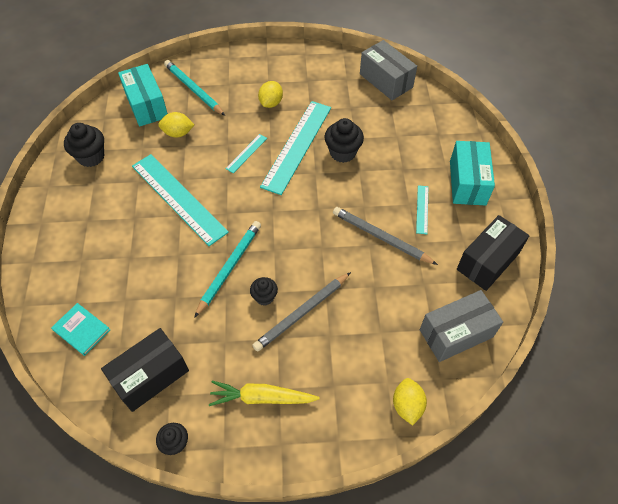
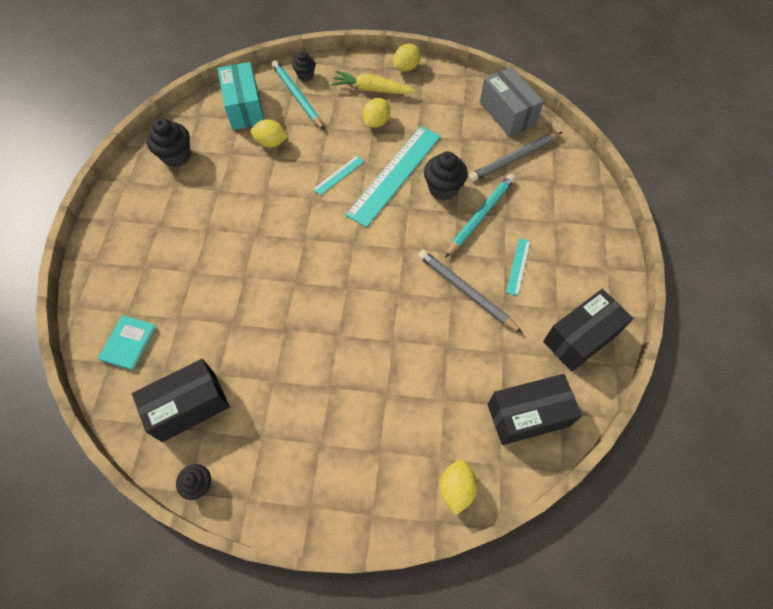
camera: 10 degrees right, 5 degrees up
turquoise book [51,303,110,356] -> turquoise book turned 60 degrees clockwise [98,315,157,371]
turquoise ruler [132,154,229,246] -> none
turquoise pencil [194,221,261,318] -> turquoise pencil moved to [445,174,515,258]
yellow carrot [209,381,320,406] -> yellow carrot moved to [331,71,416,94]
black cupcake [250,277,278,306] -> black cupcake moved to [292,52,316,81]
grey pencil [252,272,351,352] -> grey pencil moved to [469,132,563,182]
grey box [420,290,503,362] -> black box [487,374,582,445]
turquoise box [450,141,495,205] -> none
none -> yellow lemon [394,44,421,72]

